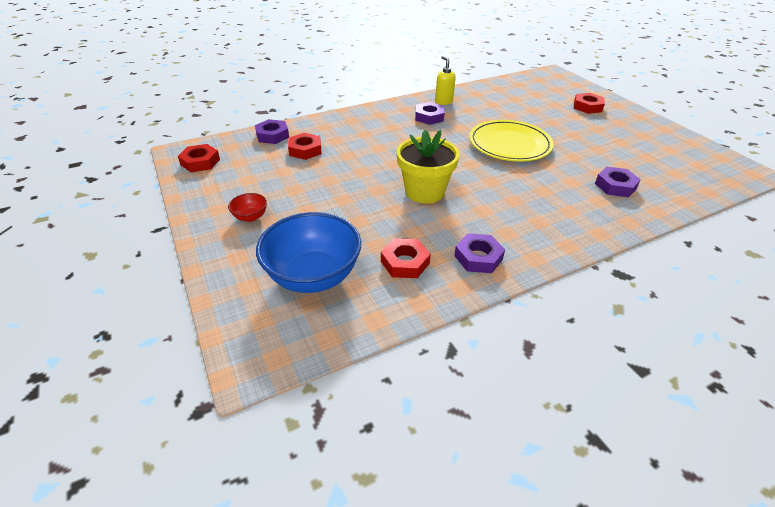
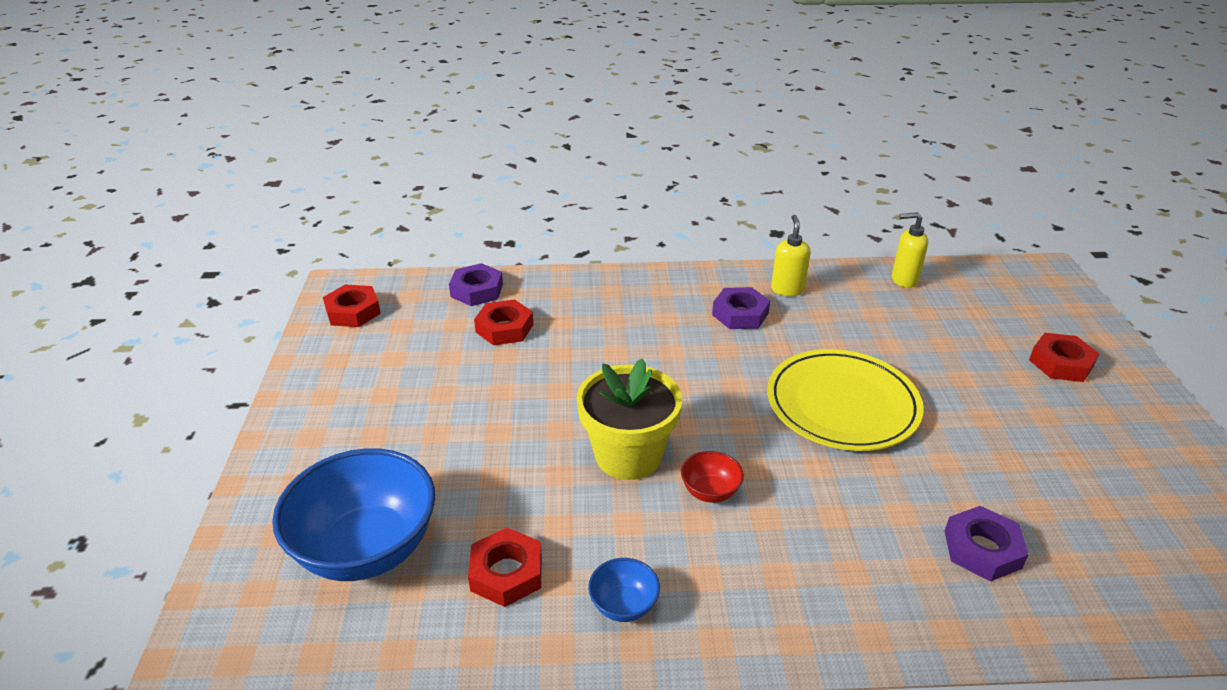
camera: 25 degrees right, 5 degrees down
red bowl [228,193,267,222] -> red bowl moved to [681,451,744,503]
purple nut [454,233,505,273] -> blue bowl [588,558,660,622]
none -> yellow soap dispenser [892,212,928,288]

